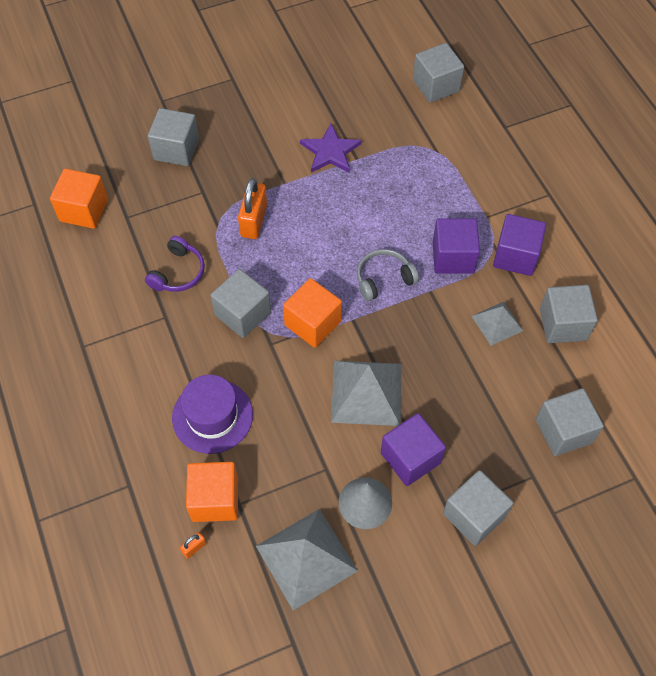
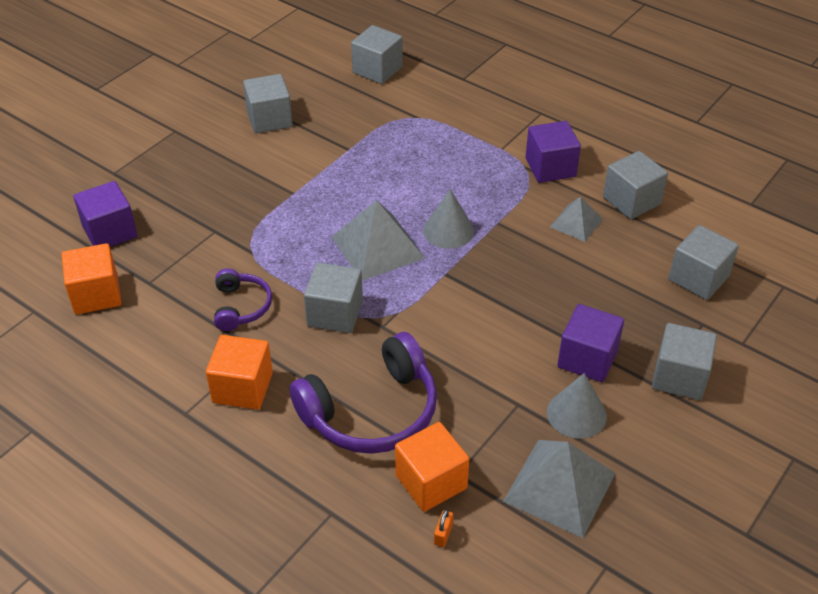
camera: 30 degrees left, 15 degrees down
grey cube [148,108,199,166] -> grey cube moved to [243,74,293,133]
purple hat [172,375,253,454] -> purple headphones [290,332,437,454]
orange padlock [238,178,267,239] -> none
orange cube [283,278,342,348] -> orange cube moved to [206,335,273,410]
purple star [300,123,362,173] -> none
grey pyramid [331,361,402,426] -> grey pyramid moved to [332,200,425,281]
grey headphones [357,249,419,301] -> grey cone [423,189,474,249]
purple cube [433,218,480,274] -> purple cube moved to [74,181,137,247]

